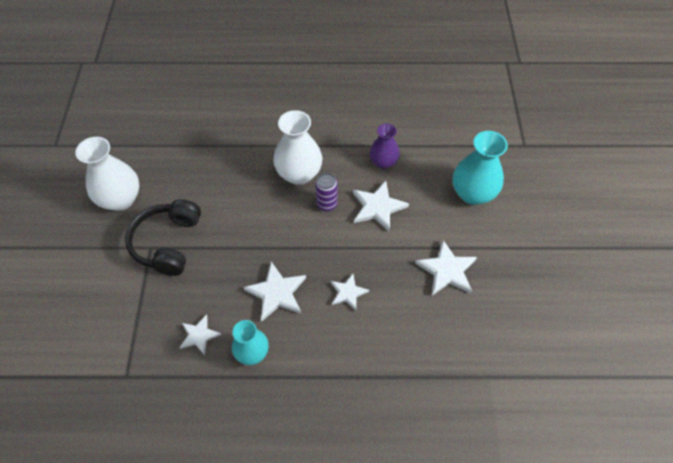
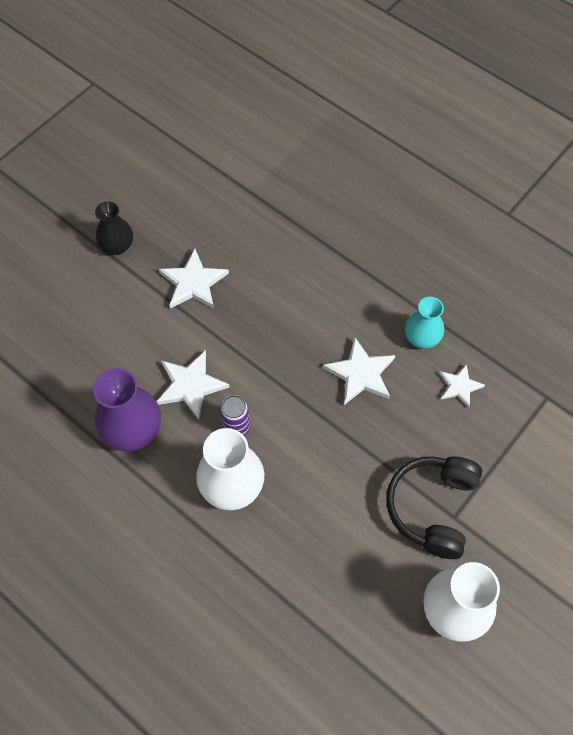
camera: 140 degrees left, 5 degrees up
black headphones [125,199,201,276] -> black headphones turned 150 degrees clockwise [386,456,482,559]
white star [330,274,369,310] -> none
purple vase [369,123,400,169] -> purple vase [93,368,161,451], size x1.58
turquoise vase [453,131,508,205] -> none
none -> black vase [95,201,133,255]

